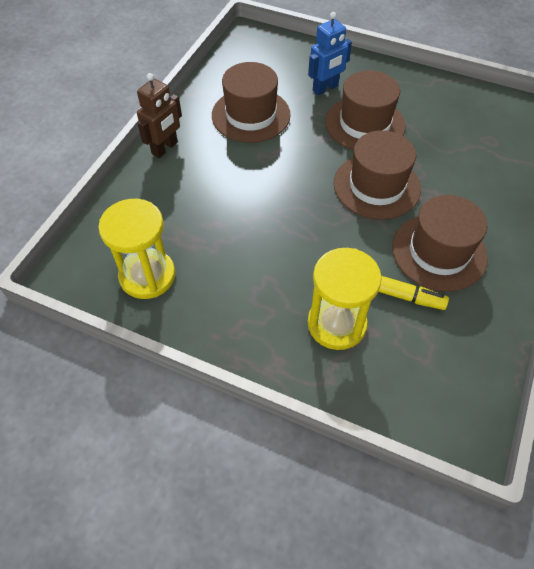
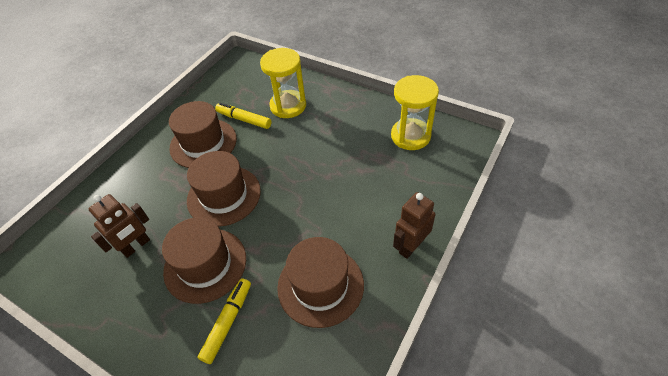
camera: 170 degrees left, 5 degrees down
blue robot [308,12,352,95] -> yellow marker [197,278,251,364]
none -> brown robot [89,194,150,258]

